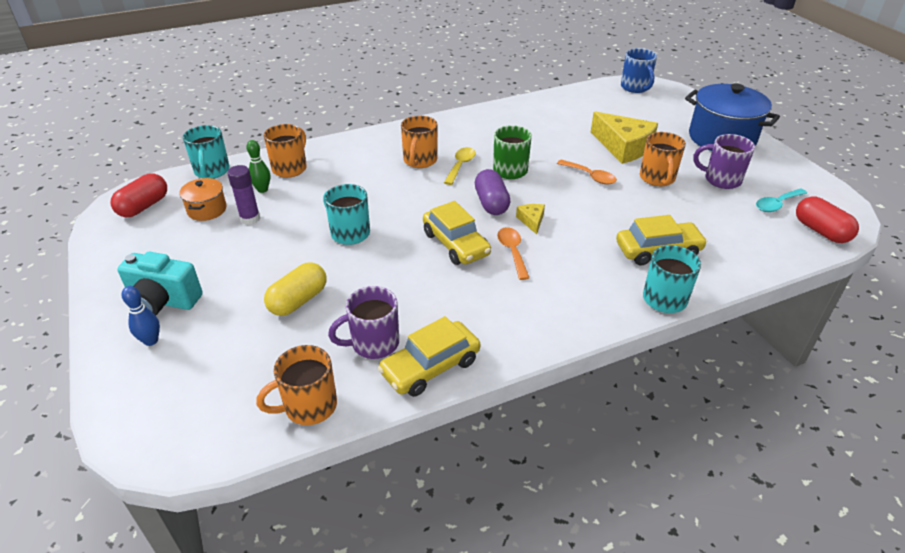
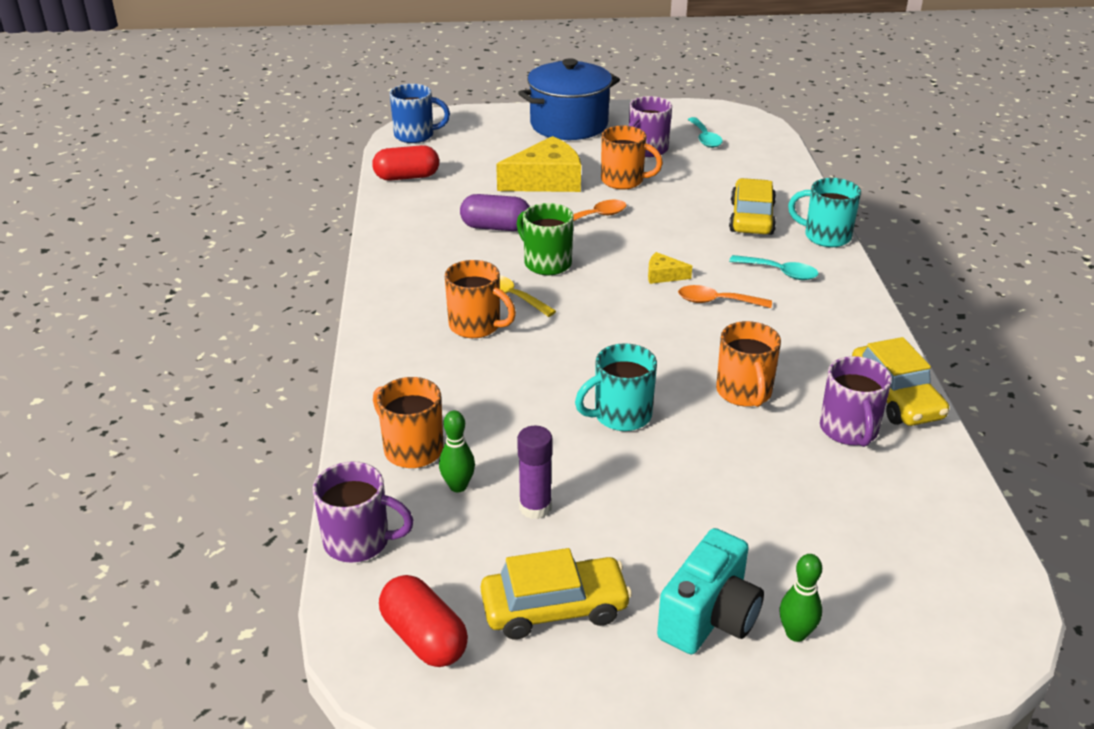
camera: 70 degrees left, 5 degrees down
blue bowling pin [122,286,160,346] -> green bowling pin [780,554,822,642]
orange pot [179,178,227,221] -> none
turquoise mug [183,125,230,179] -> purple mug [313,461,414,563]
orange mug [256,345,337,425] -> orange mug moved to [716,321,781,407]
yellow capsule [264,262,326,316] -> none
yellow car [423,201,491,265] -> yellow car moved to [481,548,632,640]
purple capsule [475,169,510,215] -> purple capsule moved to [460,194,530,231]
red capsule [796,196,859,243] -> red capsule moved to [372,145,439,181]
none -> turquoise spoon [729,255,819,280]

